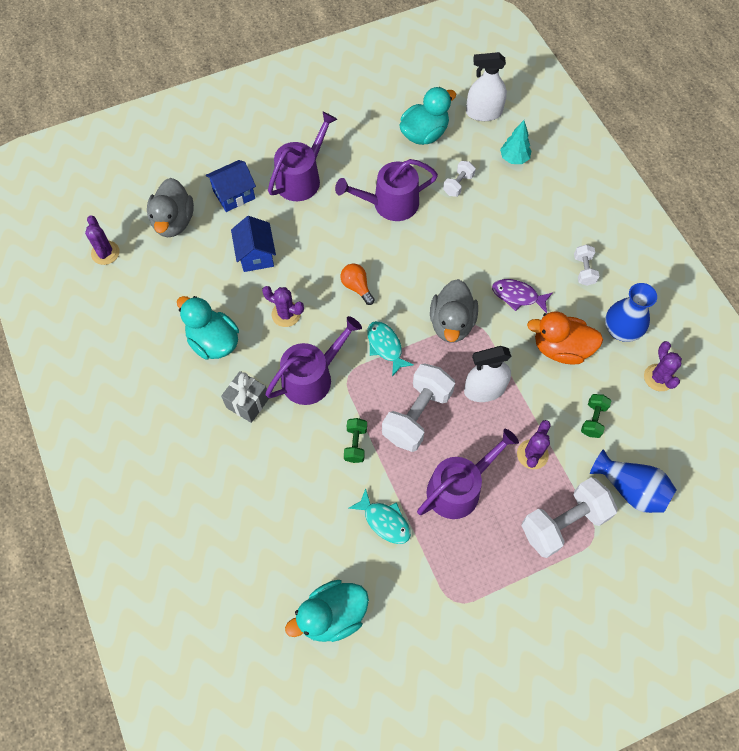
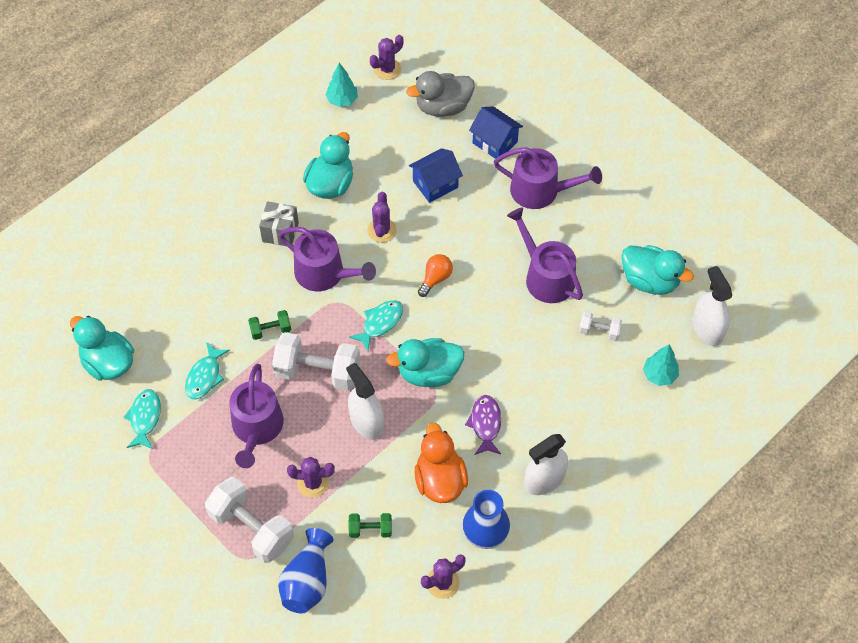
camera: 70 degrees right, 5 degrees down
purple watering can [417,429,519,519] -> purple watering can turned 60 degrees clockwise [230,364,284,468]
grey duck [430,279,478,343] -> turquoise duck [386,338,464,387]
white dumbbell [574,245,600,286] -> white spray bottle [524,434,568,495]
none -> turquoise fish [123,389,161,449]
none -> turquoise tree [326,63,358,107]

